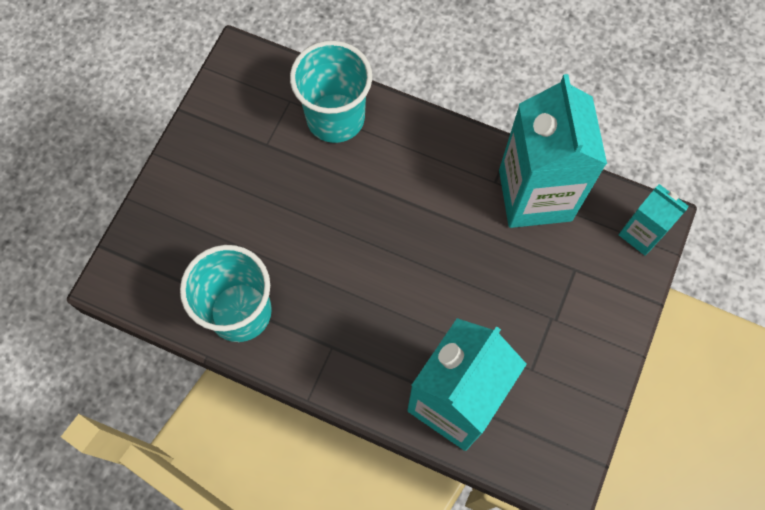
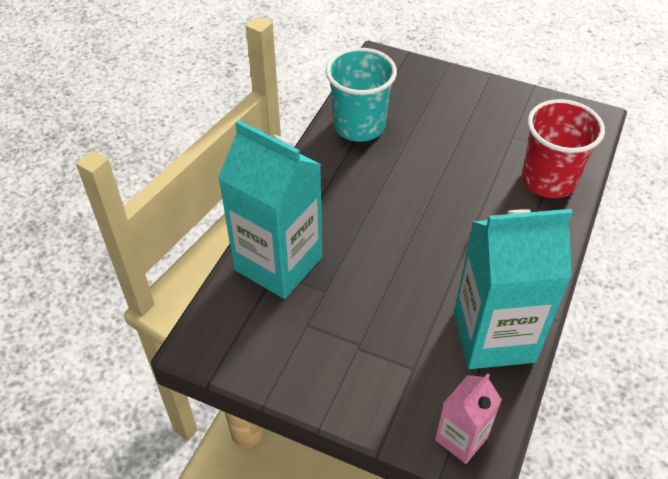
camera: 90 degrees right, 20 degrees down
turquoise cup [290,41,372,143] -> red cup [522,99,605,198]
turquoise carton [619,184,689,256] -> pink carton [435,374,502,464]

